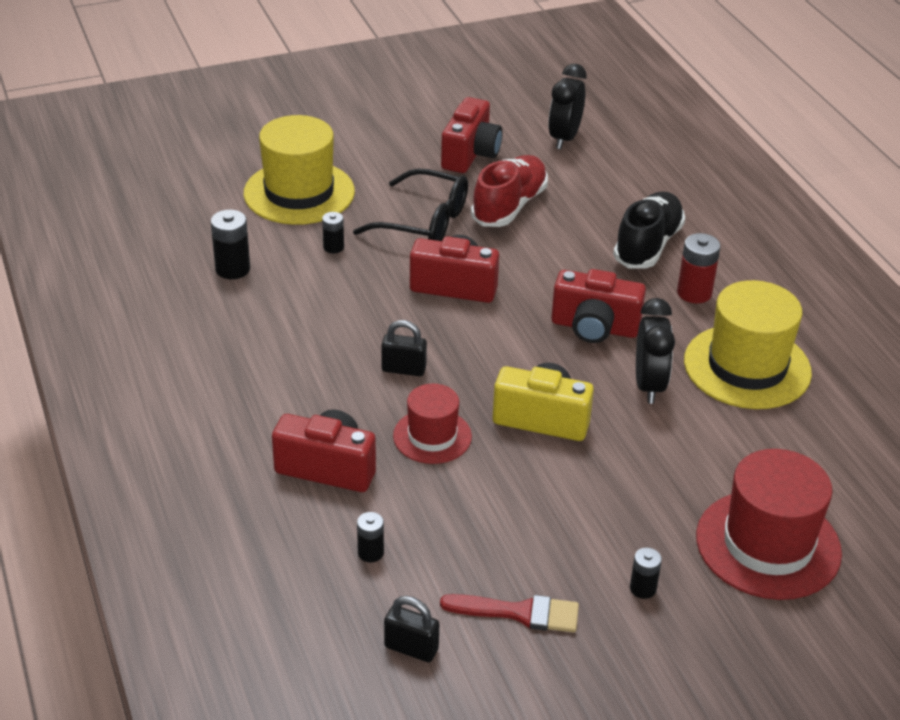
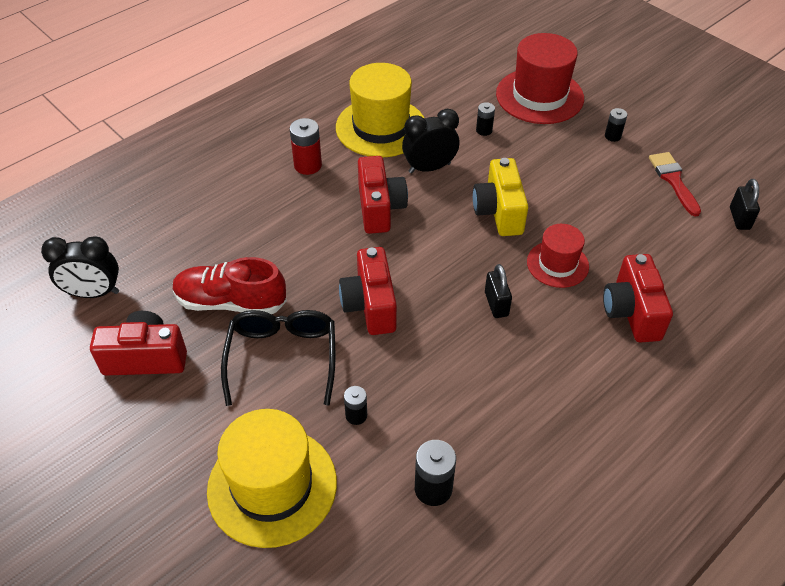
camera: 110 degrees left, 10 degrees up
black battery [357,512,384,562] -> black battery moved to [476,102,495,136]
black shoe [613,192,685,269] -> none

